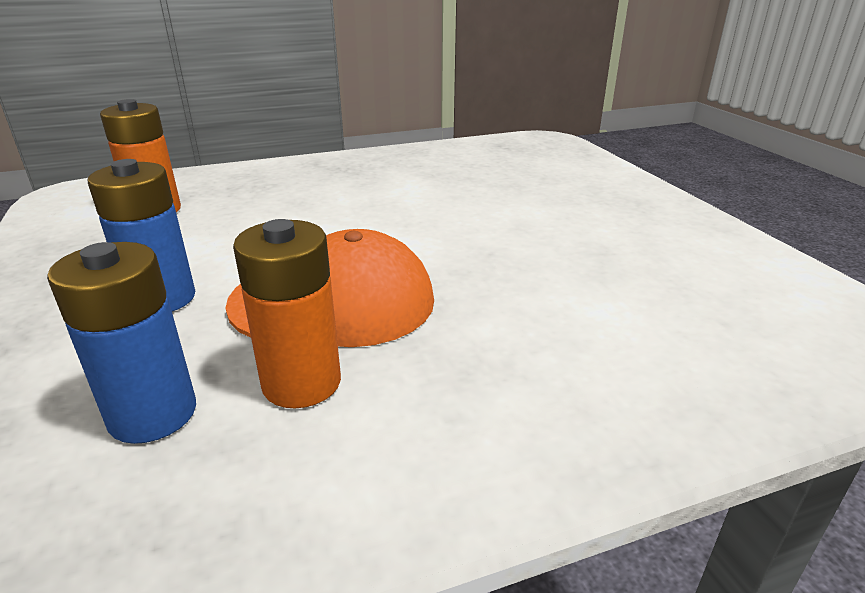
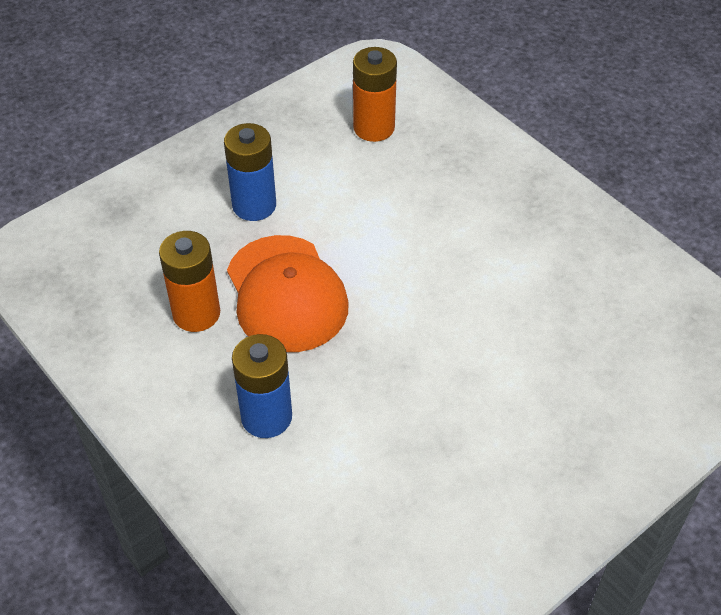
camera: 70 degrees right, 20 degrees up
blue battery [47,242,196,444] -> blue battery moved to [232,334,292,438]

